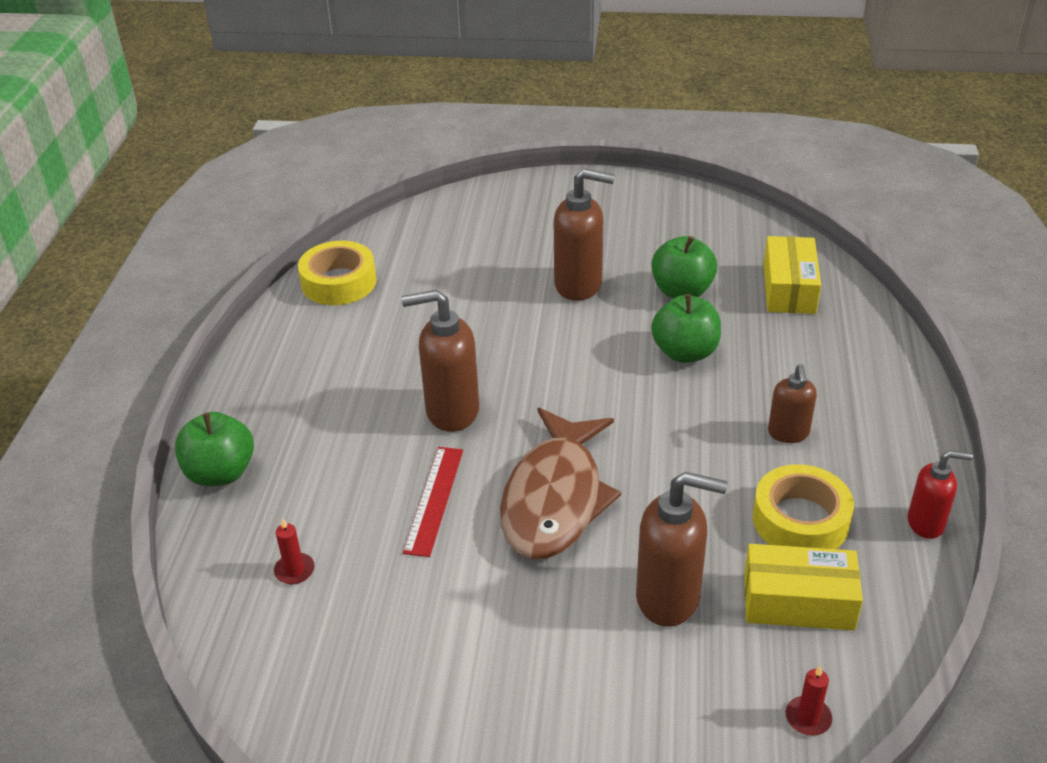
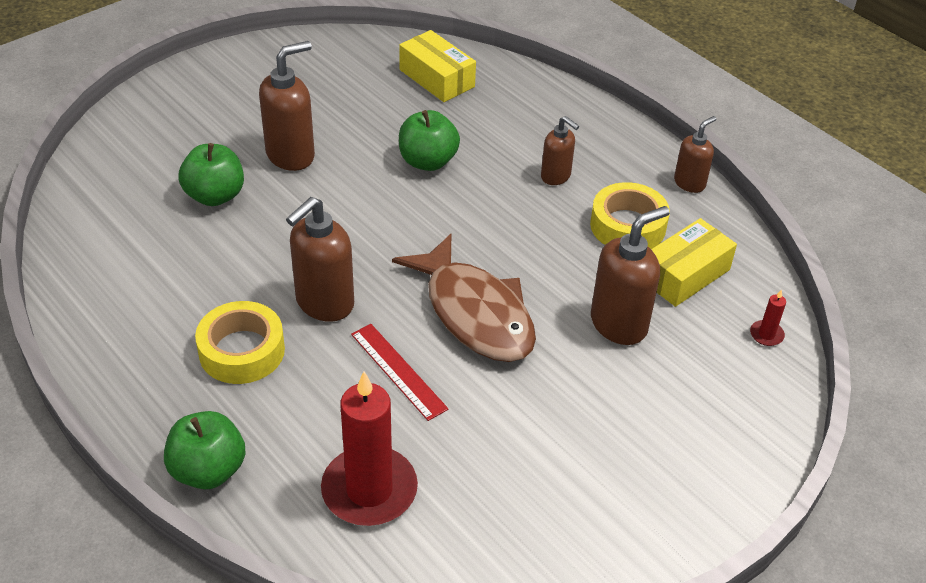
camera: 50 degrees left, 5 degrees up
red candle [274,518,315,584] -> red candle [321,371,418,526], size x2.47
yellow tape [298,241,377,305] -> yellow tape moved to [195,301,285,384]
green apple [651,236,717,299] -> green apple moved to [178,143,244,206]
red soap dispenser [907,450,973,539] -> brown soap dispenser [674,116,716,193]

